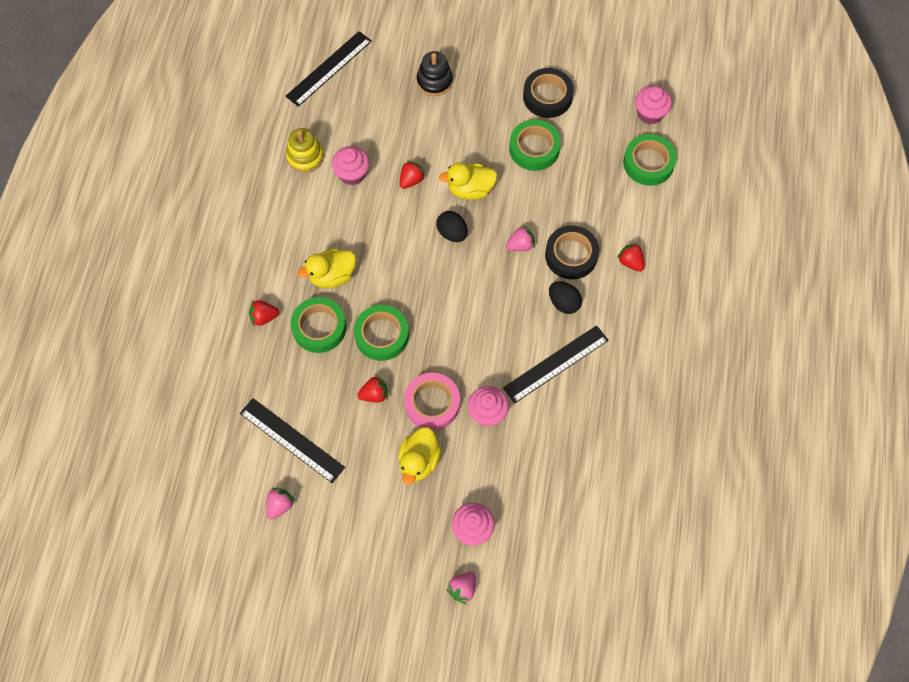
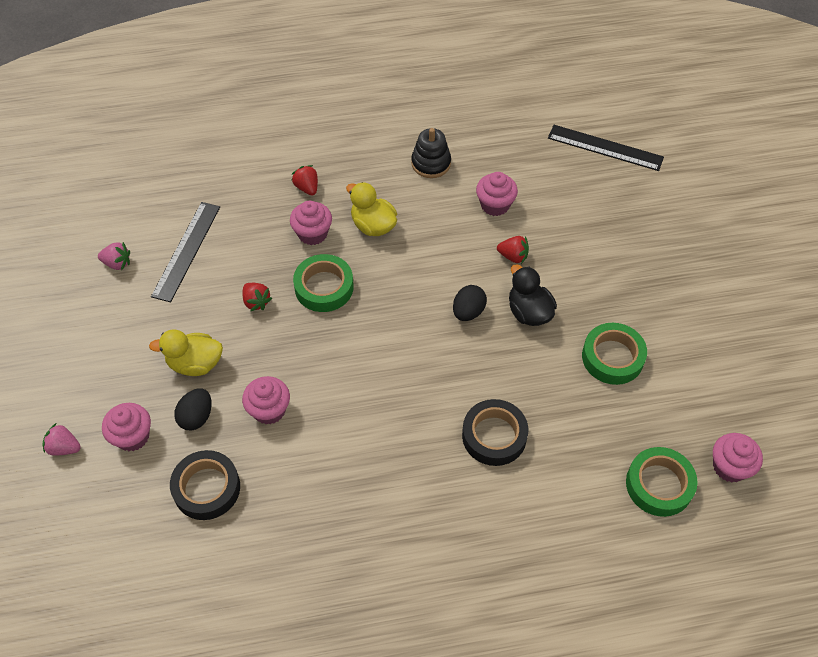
camera: 70 degrees right, 10 degrees down
yellow stacking toy [286,128,324,173] -> none
green tape [291,297,346,353] -> pink cupcake [290,201,332,245]
pink tape [404,373,460,430] -> none
black stacking toy [417,51,453,96] -> black stacking toy moved to [411,128,451,178]
yellow duck [439,162,498,200] -> black duck [509,264,557,326]
black ruler [503,325,609,403] -> none
pink strawberry [506,225,535,251] -> none
black tape [523,68,574,118] -> black tape moved to [170,450,240,520]
black egg [549,281,582,314] -> black egg moved to [174,388,212,431]
red strawberry [617,243,645,272] -> none

